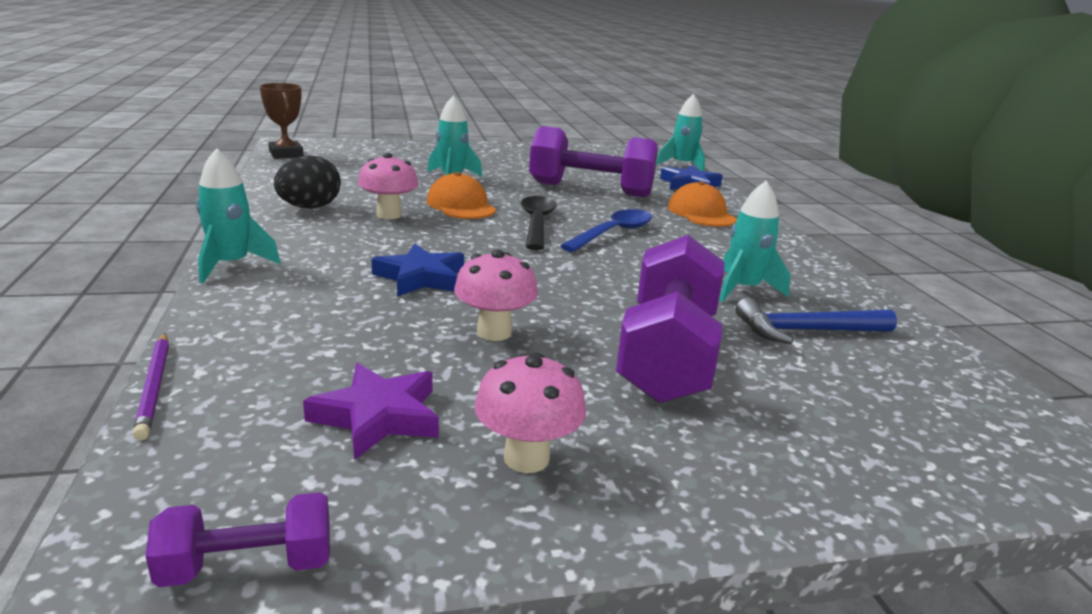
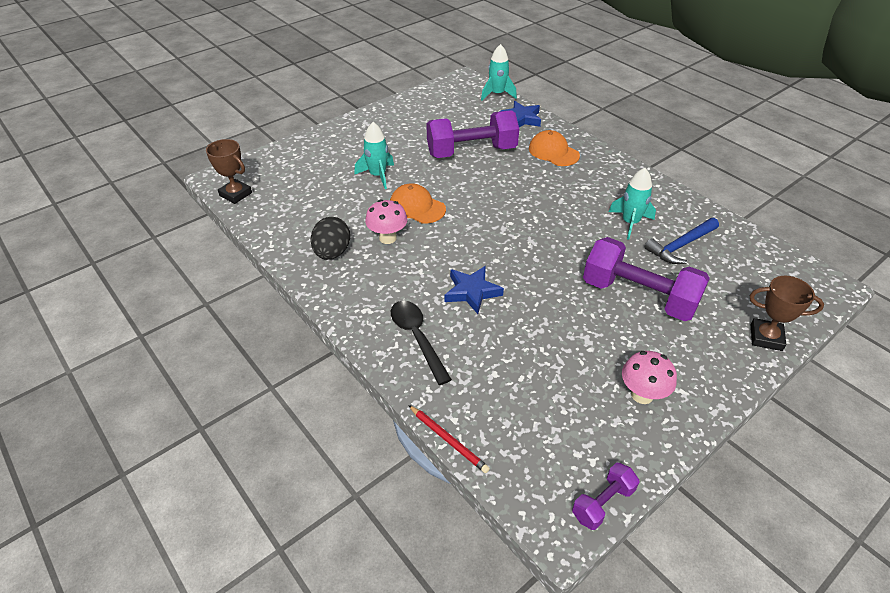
camera: 25 degrees left, 20 degrees up
purple pencil [132,333,169,440] -> red pencil [408,405,490,473]
turquoise rocket [196,148,281,283] -> none
purple star [303,363,439,460] -> none
pink mushroom [454,250,538,341] -> none
black spoon [521,196,557,250] -> black spoon moved to [391,301,452,385]
blue spoon [560,209,652,252] -> none
purple dumbbell [616,235,725,403] -> purple dumbbell turned 45 degrees counterclockwise [583,237,710,321]
none -> brown trophy [750,276,824,351]

